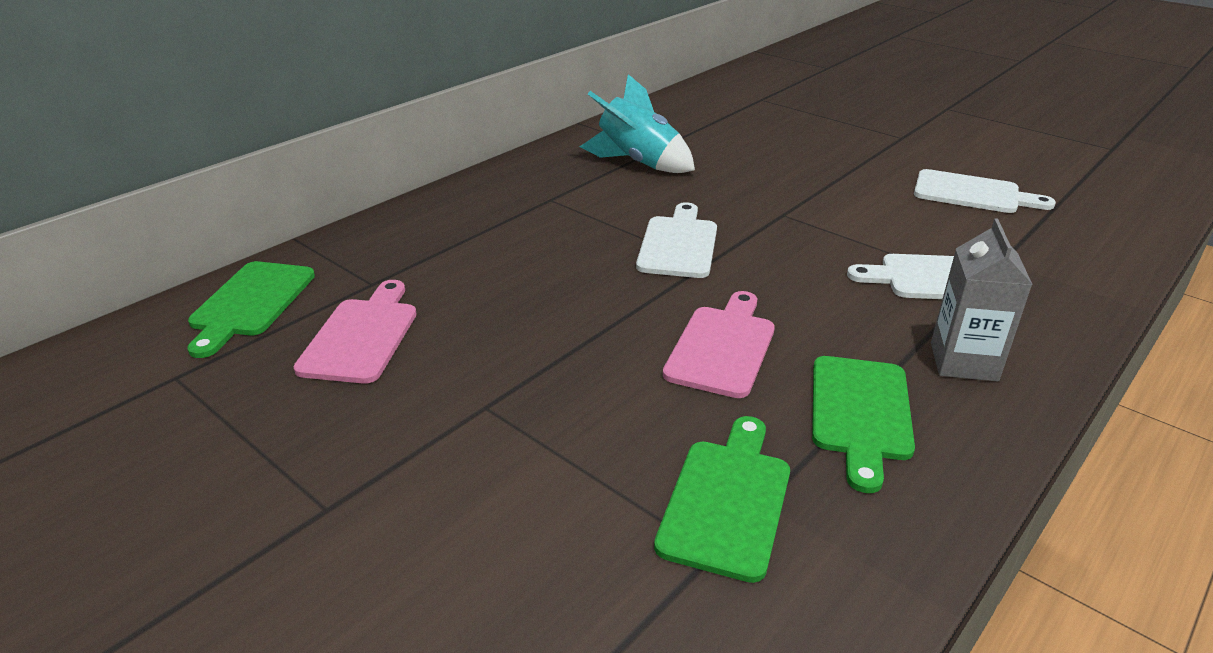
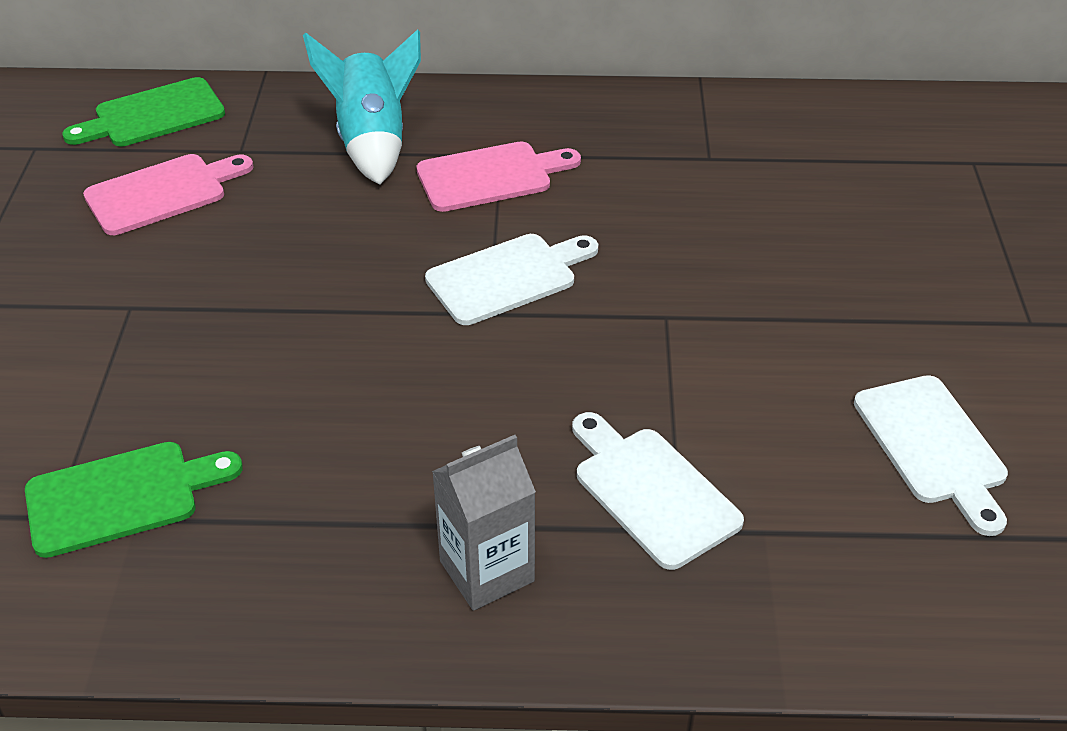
camera: 50 degrees right, 10 degrees up
turquoise rocket [580,74,695,173] -> turquoise rocket moved to [303,29,421,185]
pink cutting board [663,291,775,398] -> pink cutting board moved to [416,141,581,212]
green cutting board [812,356,915,493] -> none

